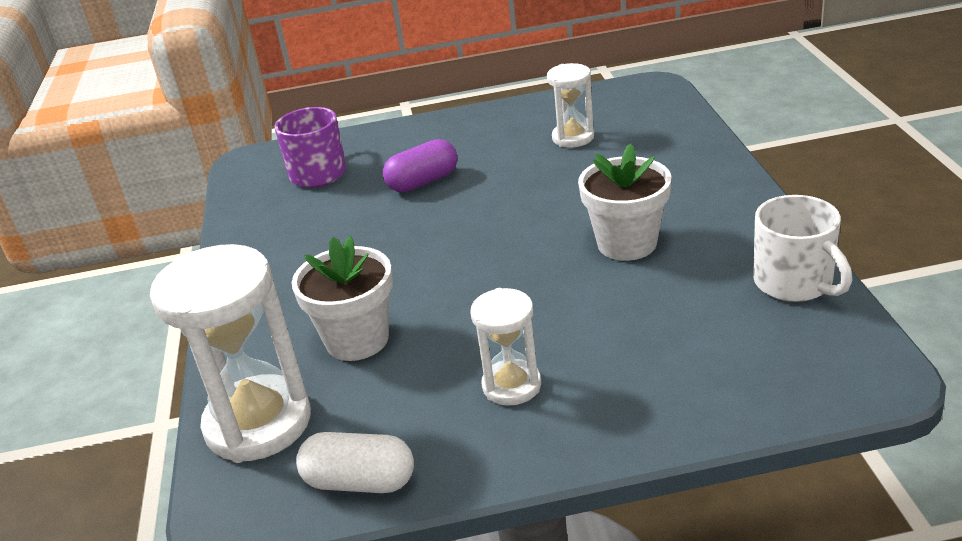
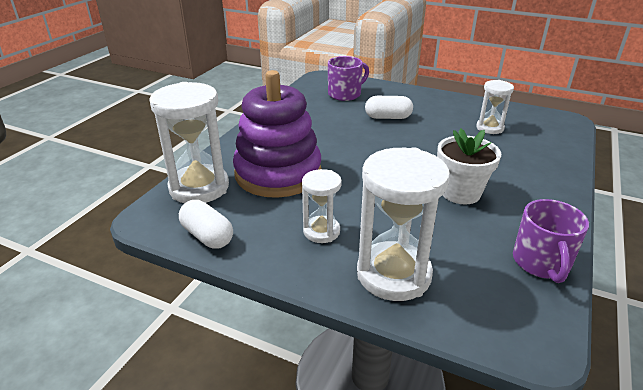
camera: 30 degrees right, 0 degrees up
white flower pot [292,236,393,361] -> purple stacking toy [233,70,322,198]
purple capsule [383,139,458,192] -> white capsule [365,96,413,119]
white mug [753,195,852,302] -> purple mug [513,199,589,283]
none -> white hourglass [357,148,450,301]

